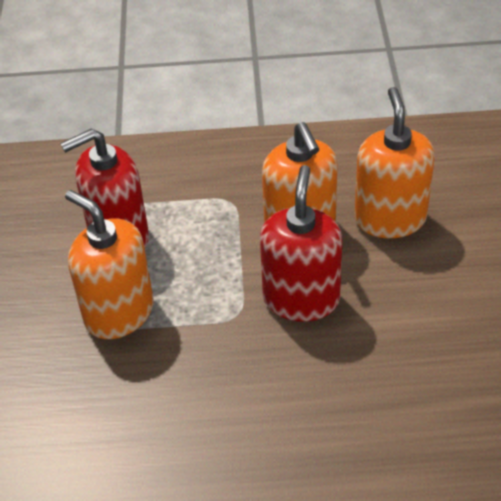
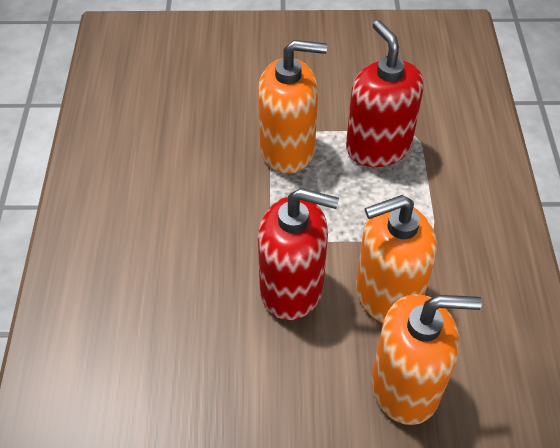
camera: 90 degrees right, 5 degrees up
orange soap dispenser [65,190,154,339] -> orange soap dispenser turned 45 degrees clockwise [258,40,327,174]

